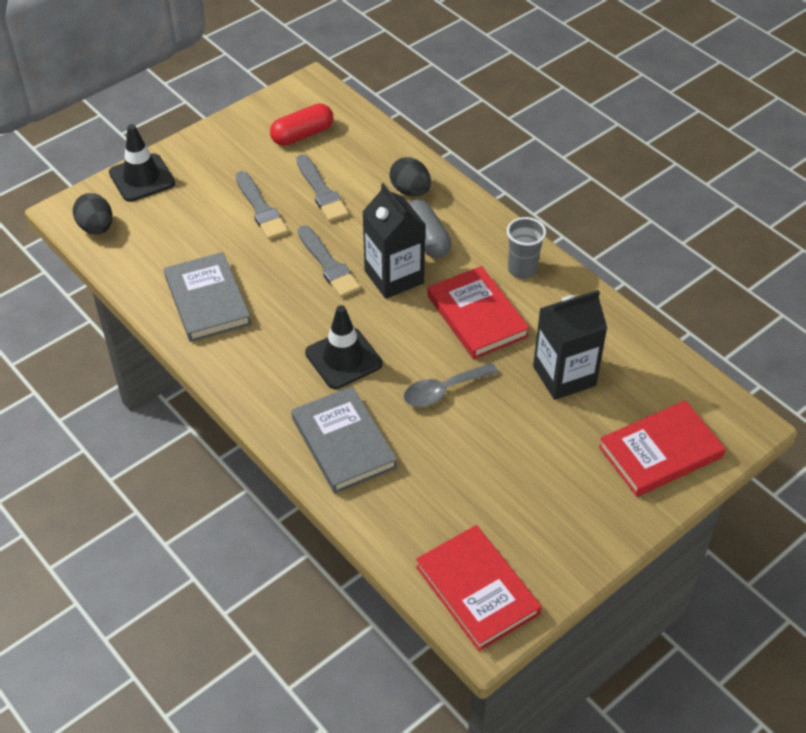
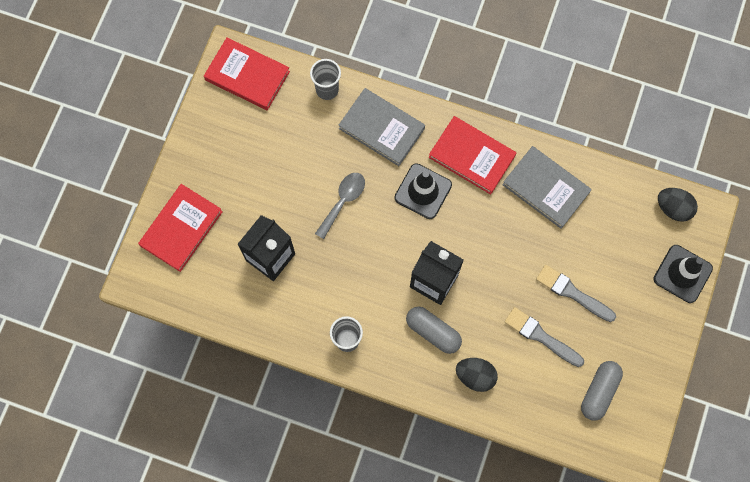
camera: 150 degrees right, 25 degrees up
red capsule [270,103,333,146] -> grey capsule [581,361,623,421]
grey brush [298,225,361,298] -> none
red book [427,266,530,359] -> red book moved to [429,116,516,195]
none -> grey cup [310,59,341,100]

